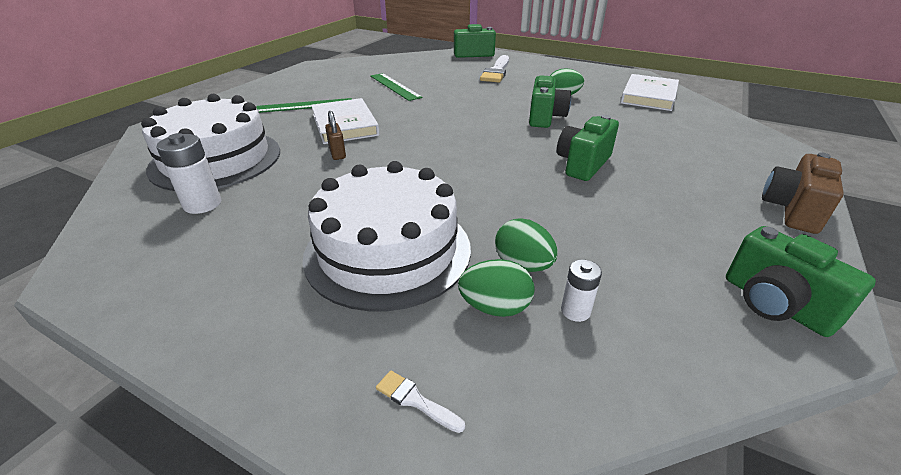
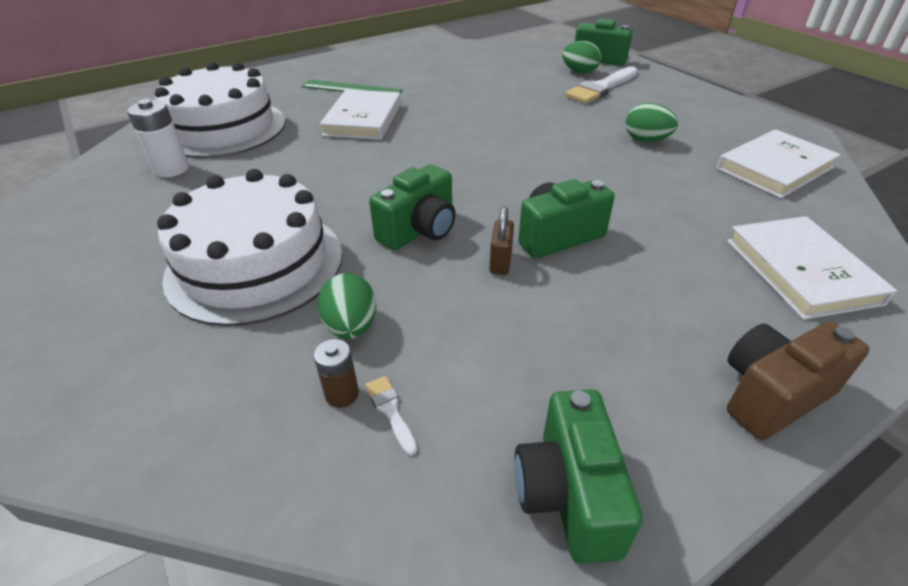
camera: 30 degrees right, 5 degrees up
brown padlock [325,111,346,160] -> brown padlock moved to [490,207,514,275]
green ruler [370,73,423,101] -> none
white brush [376,370,465,433] -> white brush moved to [365,376,417,455]
green egg [458,259,535,317] -> green egg moved to [562,41,601,74]
green camera [529,75,571,128] -> green camera moved to [369,164,456,250]
white battery [561,259,602,322] -> brown battery [314,339,359,408]
none -> white book [727,216,897,320]

